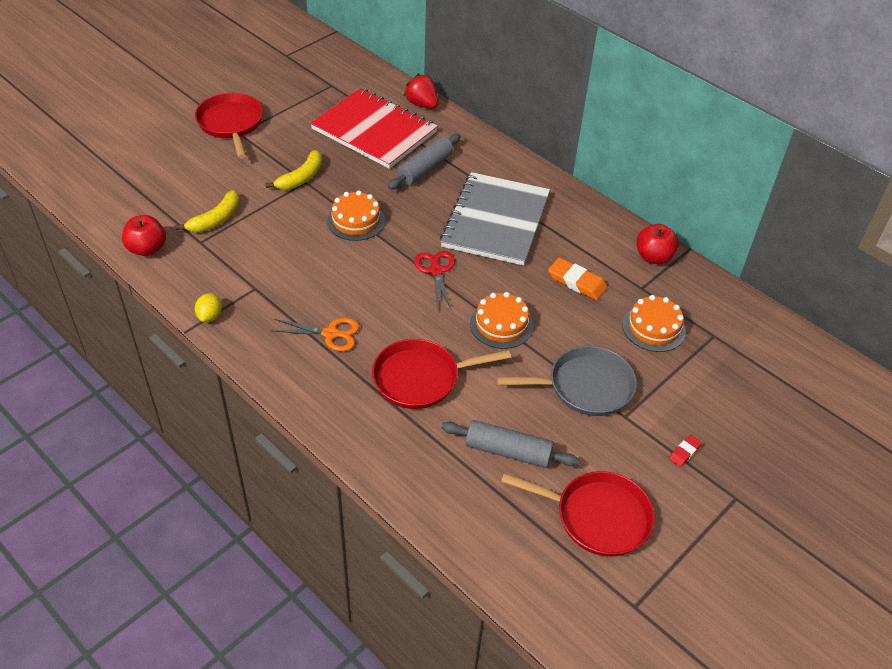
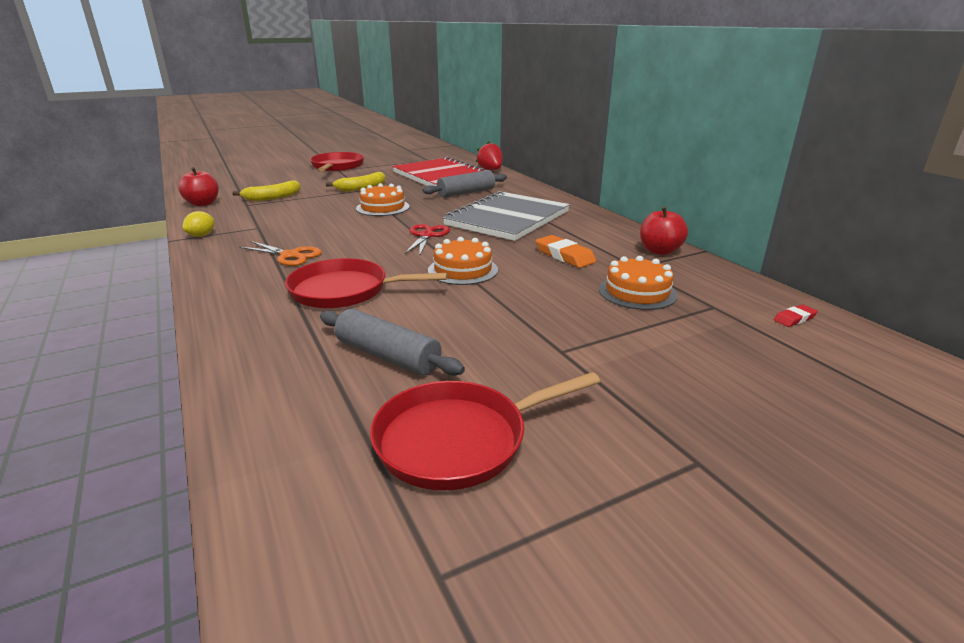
camera: 20 degrees right, 20 degrees down
grey pan [497,346,637,416] -> none
red pan [501,471,655,557] -> red pan turned 120 degrees clockwise [370,372,600,490]
red eraser [669,435,702,467] -> red eraser moved to [774,305,818,327]

